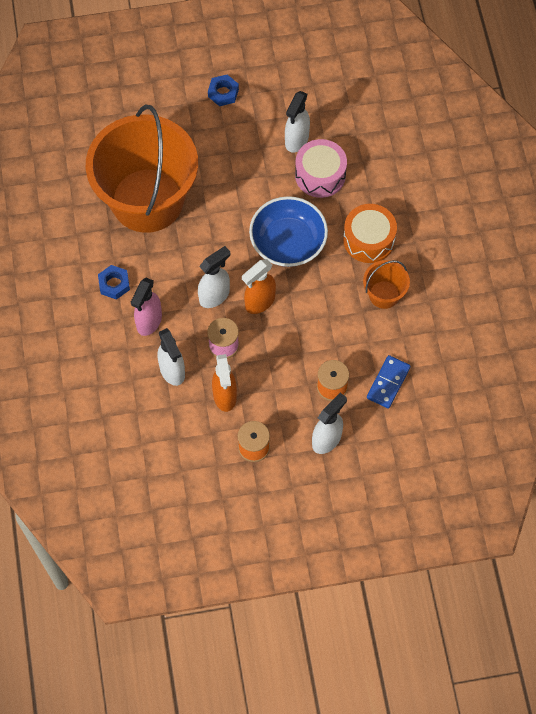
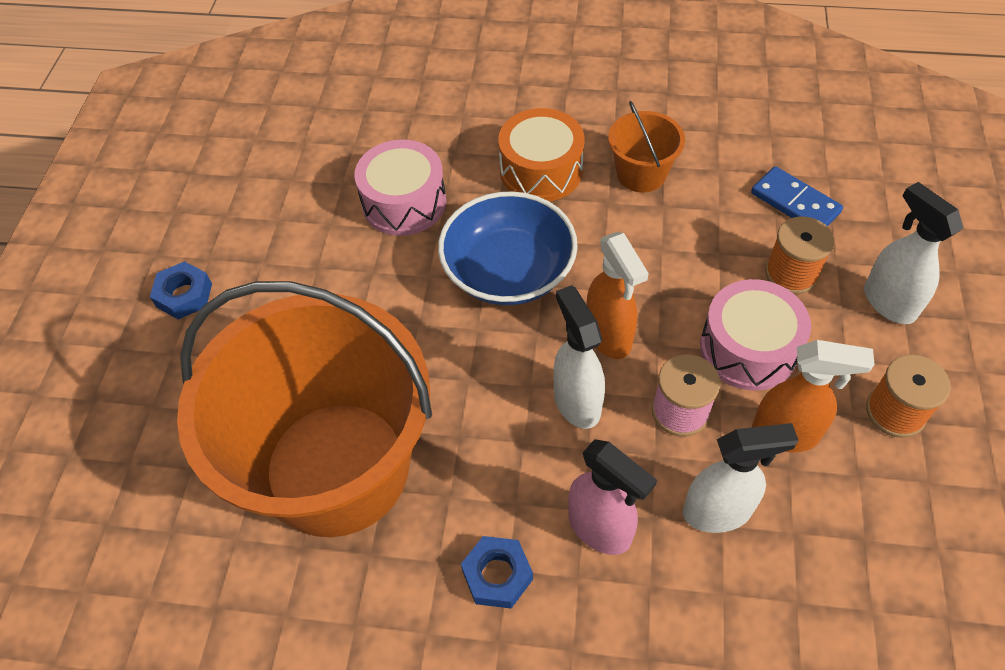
camera: 70 degrees left, 10 degrees down
white spray bottle [285,91,310,153] -> none
none -> pink drum [700,279,811,391]

